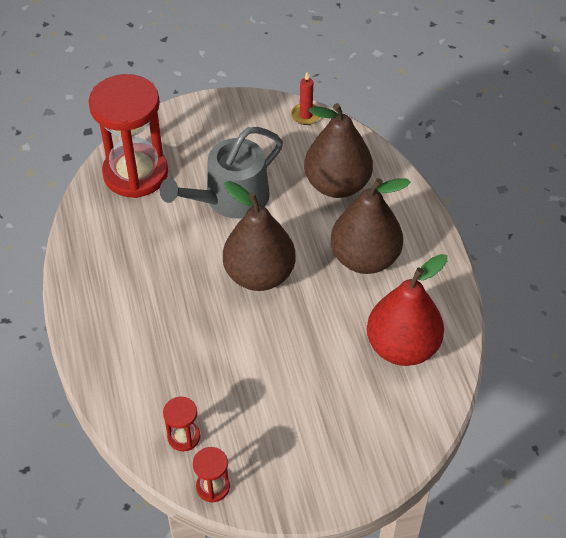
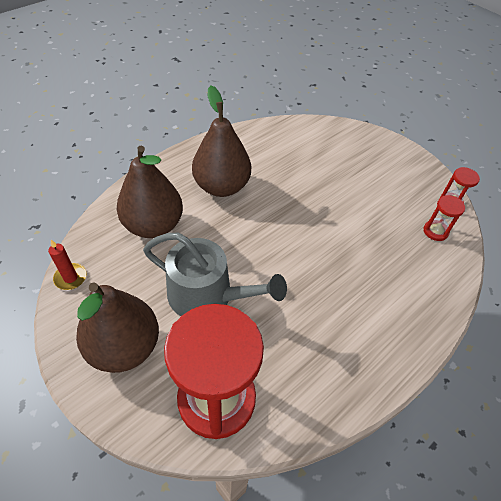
camera: 120 degrees left, 0 degrees up
brown pear [223,181,296,291] -> brown pear moved to [76,283,159,373]
red pear [367,254,447,366] -> none

